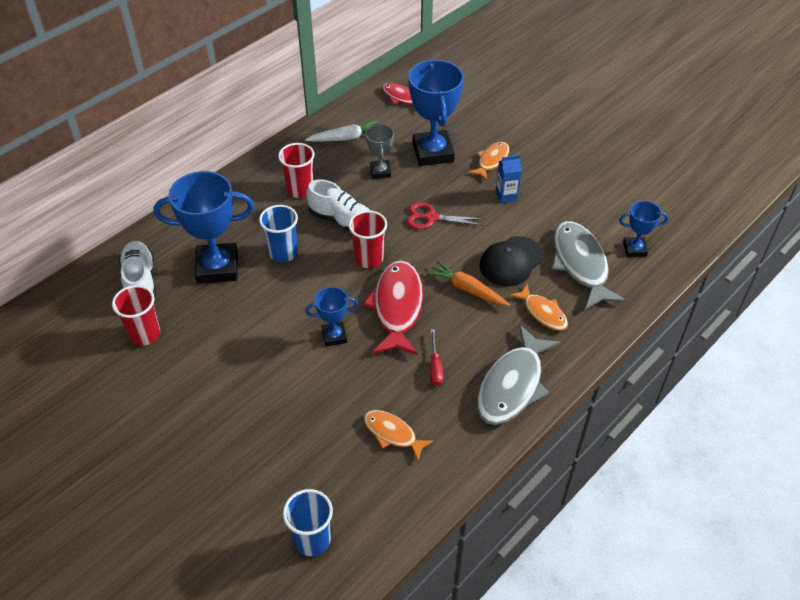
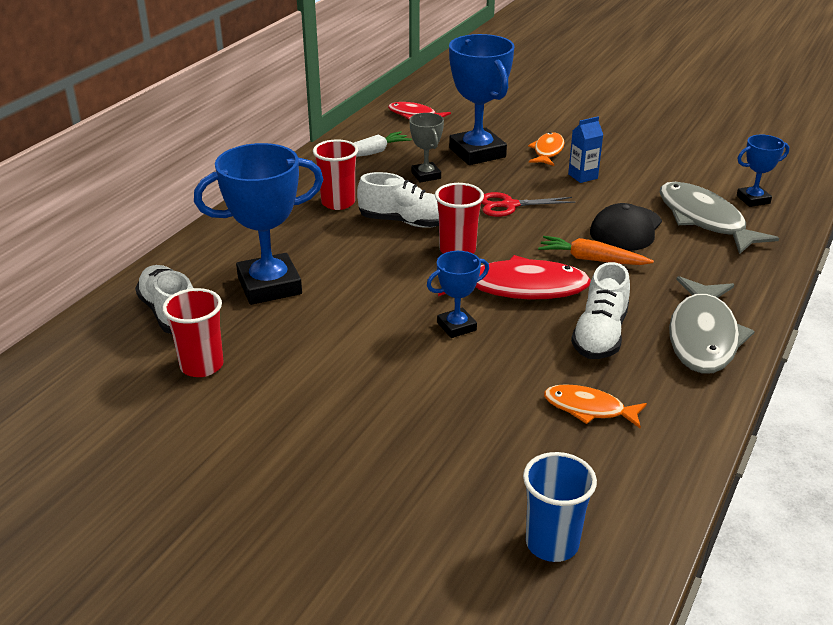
camera: 15 degrees left, 15 degrees down
blue cup [259,205,298,262] -> none
red fish [363,261,423,355] -> red fish turned 105 degrees clockwise [438,255,591,299]
red screwdriver [430,329,443,386] -> white shoe [571,262,630,359]
orange fish [510,284,568,331] -> none

